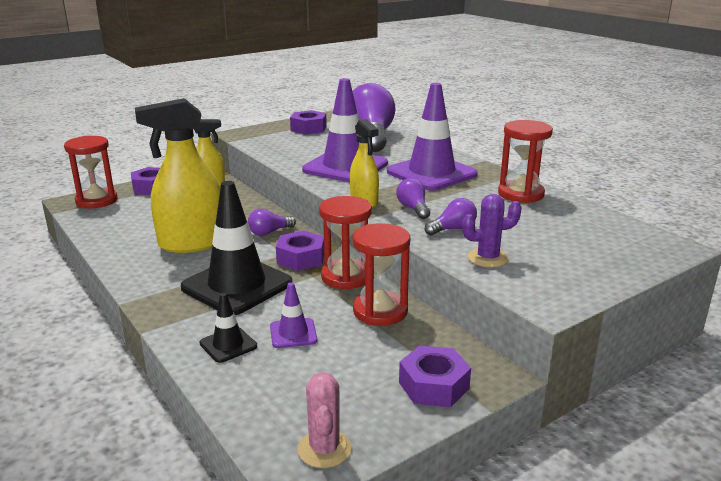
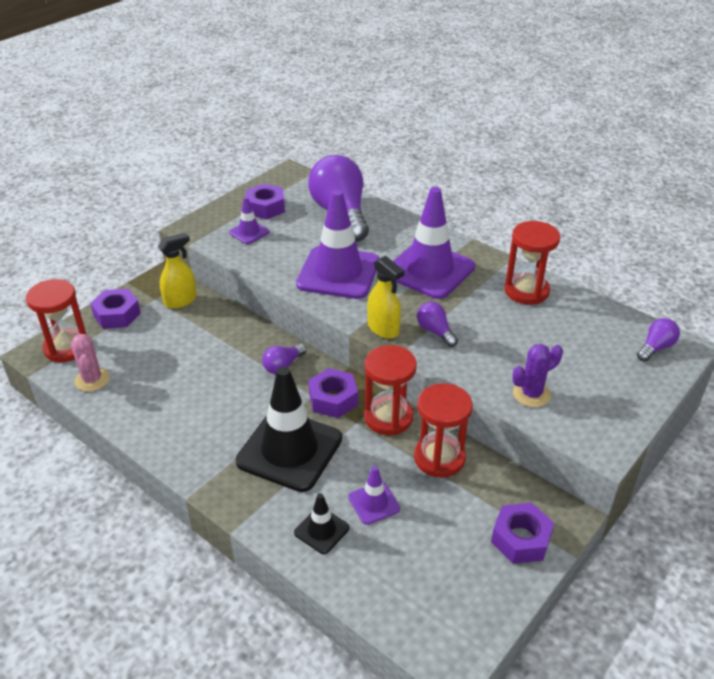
camera: 15 degrees left, 15 degrees up
yellow spray bottle [135,98,221,253] -> none
pink cactus [298,372,351,468] -> pink cactus moved to [71,334,110,392]
purple light bulb [425,198,477,236] -> purple light bulb moved to [637,318,680,362]
none -> purple traffic cone [229,197,270,244]

